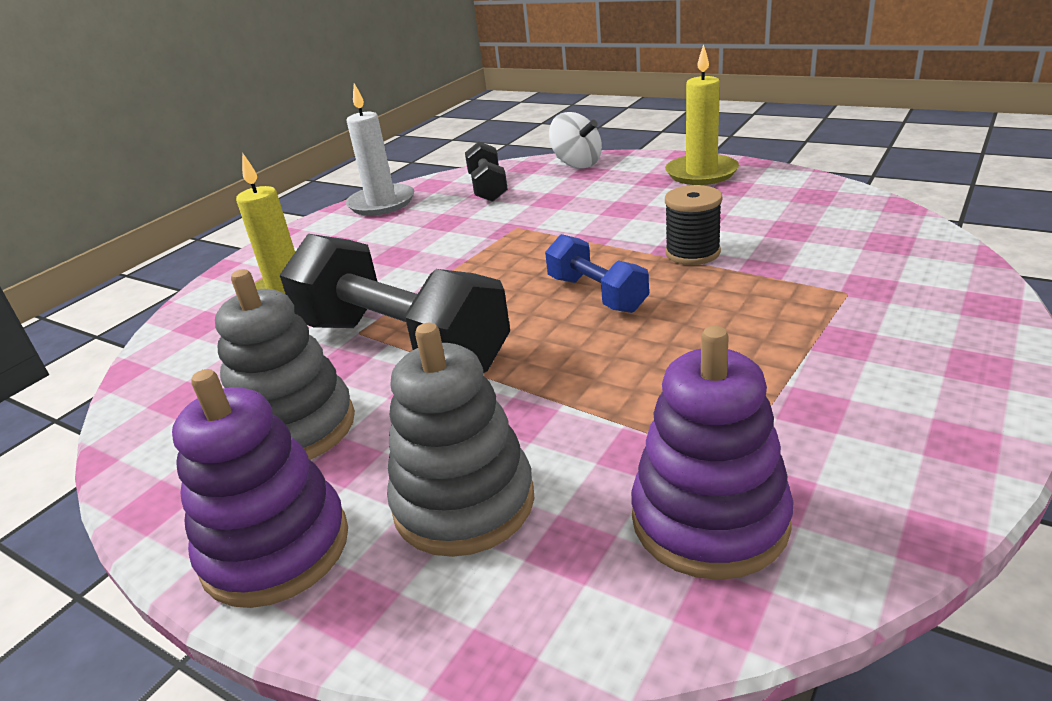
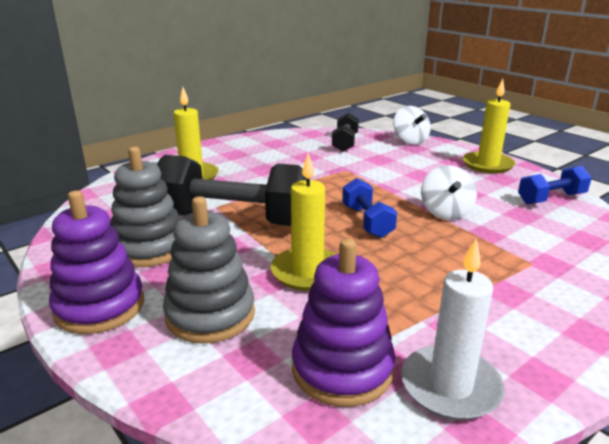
camera: 15 degrees right, 5 degrees down
black dumbbell [280,234,510,374] -> black dumbbell turned 45 degrees counterclockwise [157,155,306,226]
white candle [346,83,414,216] -> white candle moved to [401,239,505,420]
black spool [665,185,722,265] -> white spinning top [421,165,477,220]
none -> yellow candle [271,153,336,291]
none -> blue dumbbell [518,166,592,204]

